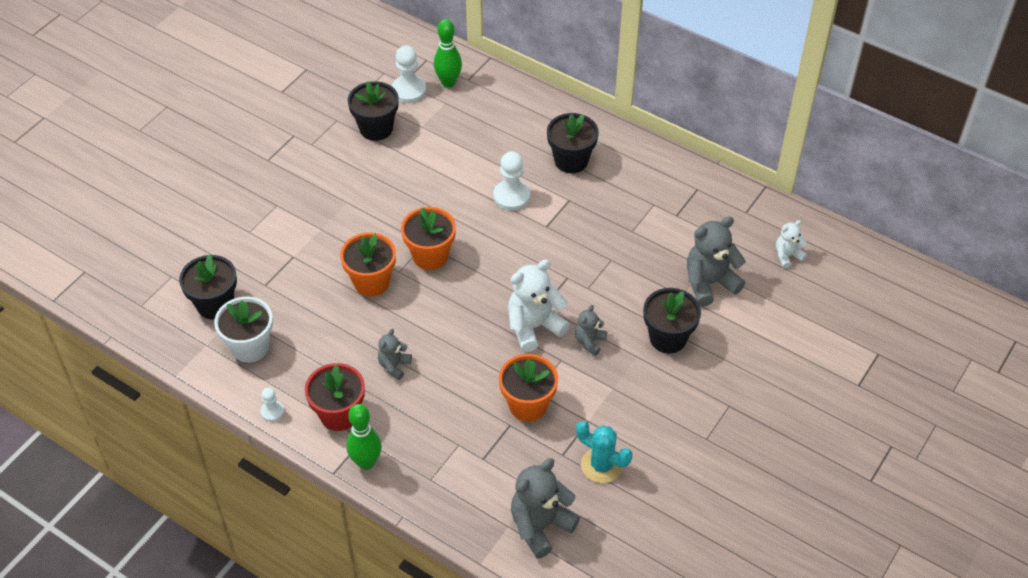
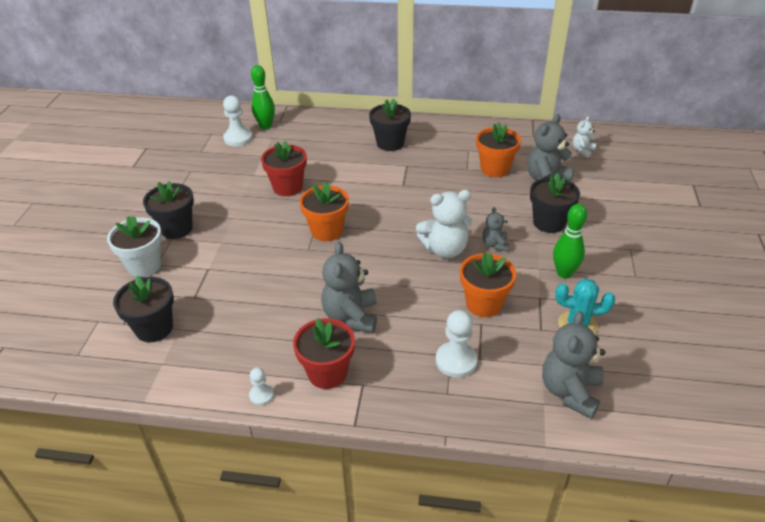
camera: 25 degrees left, 10 degrees down
white flower pot [214,297,273,362] -> white flower pot moved to [107,216,162,277]
orange flower pot [340,232,396,297] -> orange flower pot moved to [476,122,521,177]
green bowling pin [346,404,382,470] -> green bowling pin moved to [553,204,587,278]
black flower pot [348,81,399,141] -> black flower pot moved to [143,181,194,239]
grey teddy bear [378,329,412,380] -> grey teddy bear [321,242,377,333], size x1.84
white pawn [493,151,530,211] -> white pawn moved to [436,310,478,378]
white teddy bear [508,259,570,352] -> white teddy bear turned 135 degrees counterclockwise [416,190,472,258]
none -> red flower pot [261,141,307,196]

